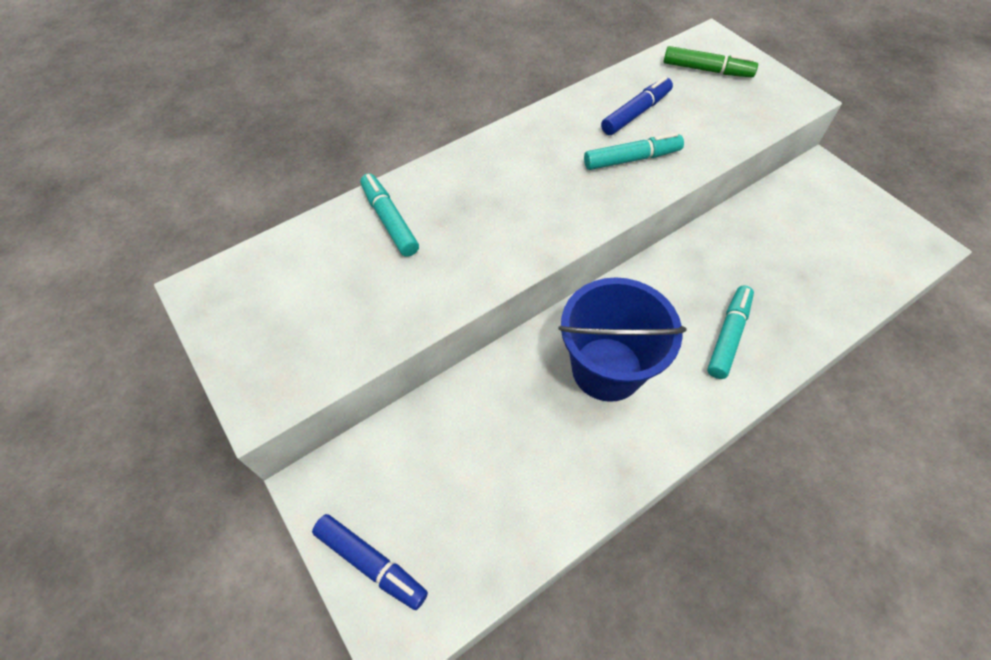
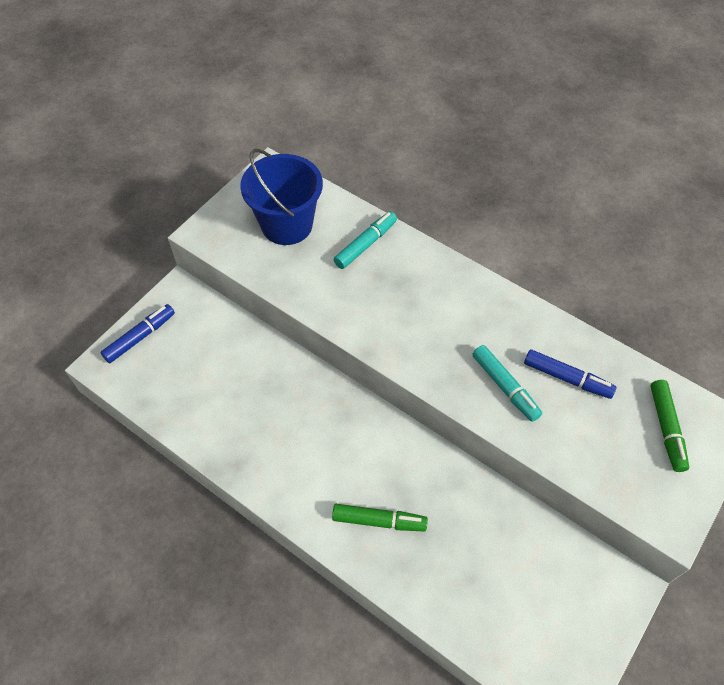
camera: 70 degrees right, 0 degrees up
blue marker [312,514,428,610] -> blue marker turned 150 degrees counterclockwise [100,304,175,363]
blue bucket [559,277,687,402] -> blue bucket moved to [240,149,323,245]
turquoise marker [707,286,754,379] -> green marker [332,504,428,531]

